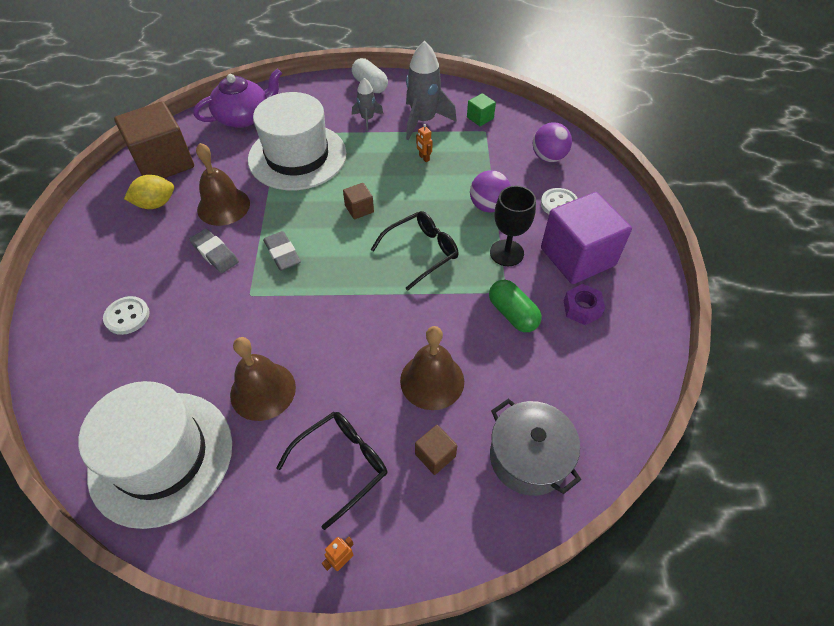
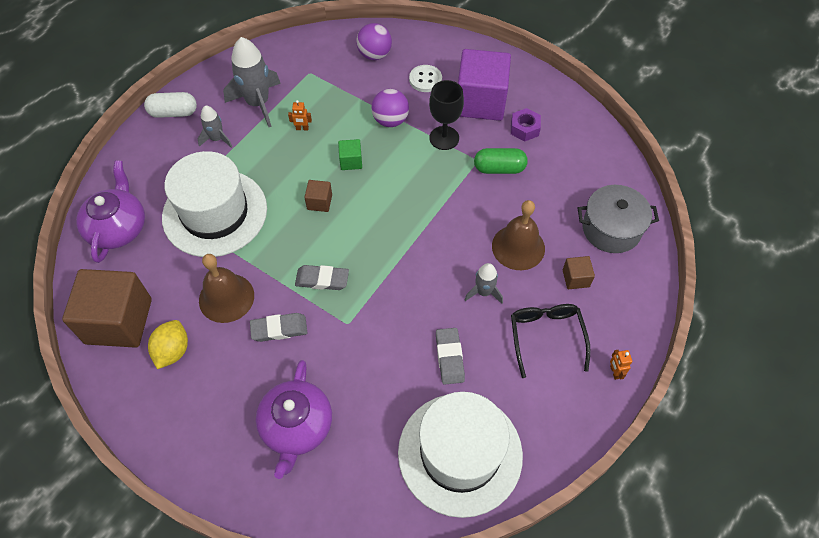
camera: 55 degrees left, 5 degrees up
white button [103,296,150,335] -> purple teapot [256,360,332,479]
brown bell [230,337,296,421] -> grey eraser [436,328,465,385]
black glasses [371,211,458,291] -> none
green cube [467,93,496,126] -> green cube moved to [338,139,362,170]
none -> grey rocket [465,263,503,304]

